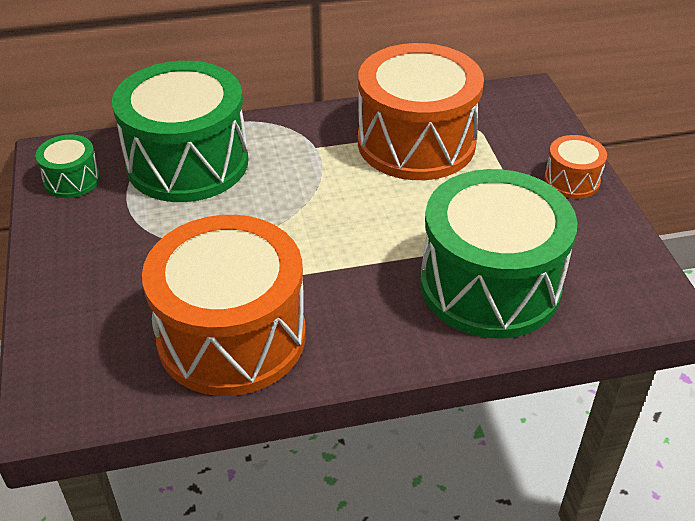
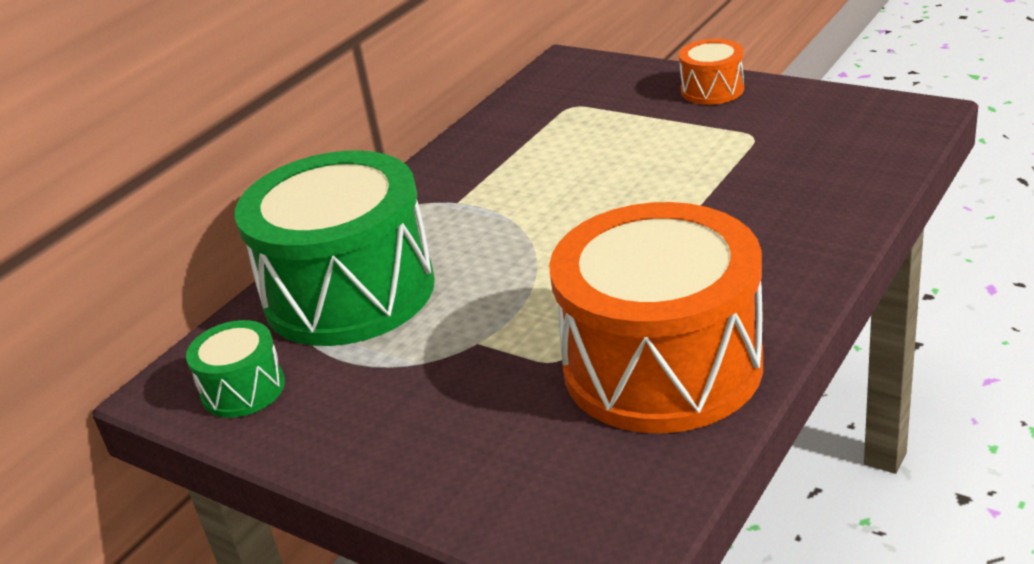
camera: 40 degrees left, 10 degrees down
orange drum [358,43,484,180] -> none
green drum [420,169,577,339] -> none

